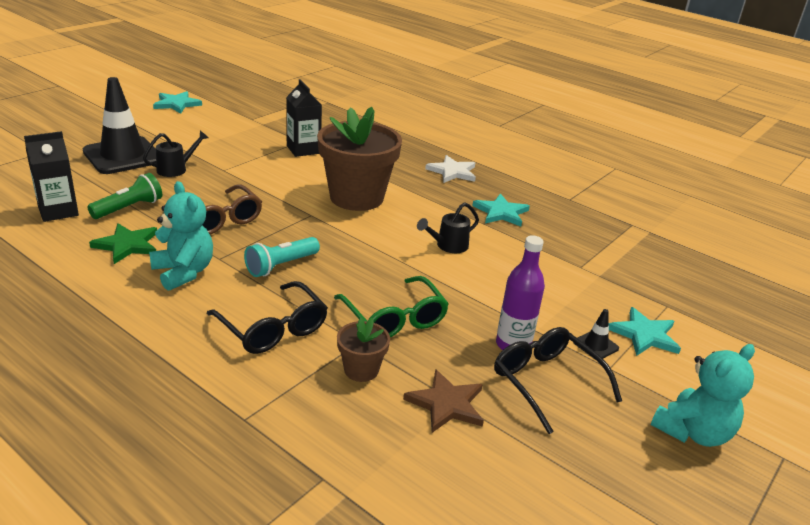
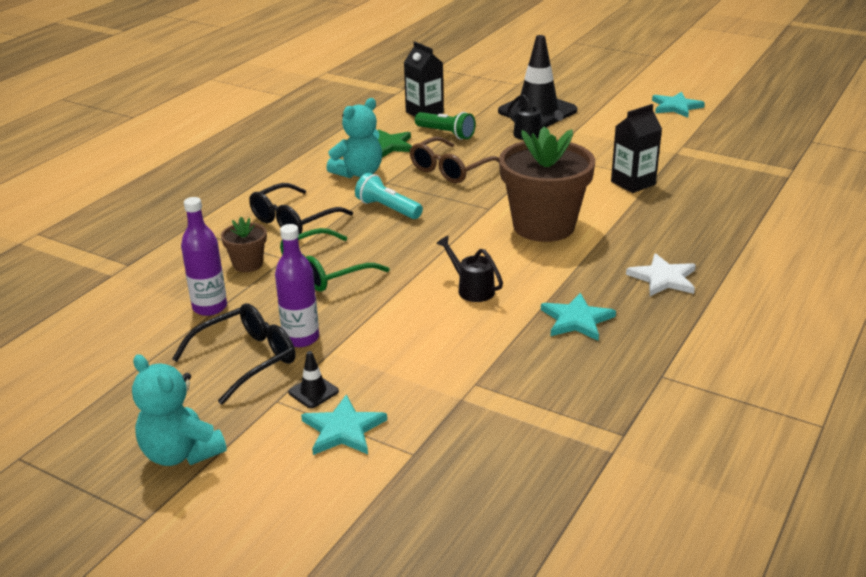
camera: 85 degrees right, 0 degrees up
brown star [403,369,484,433] -> purple bottle [181,197,227,316]

